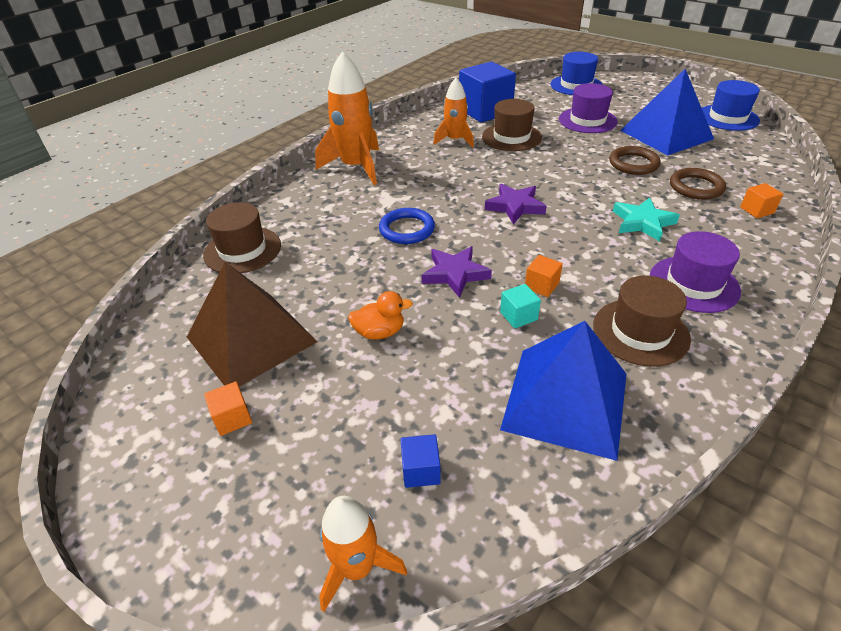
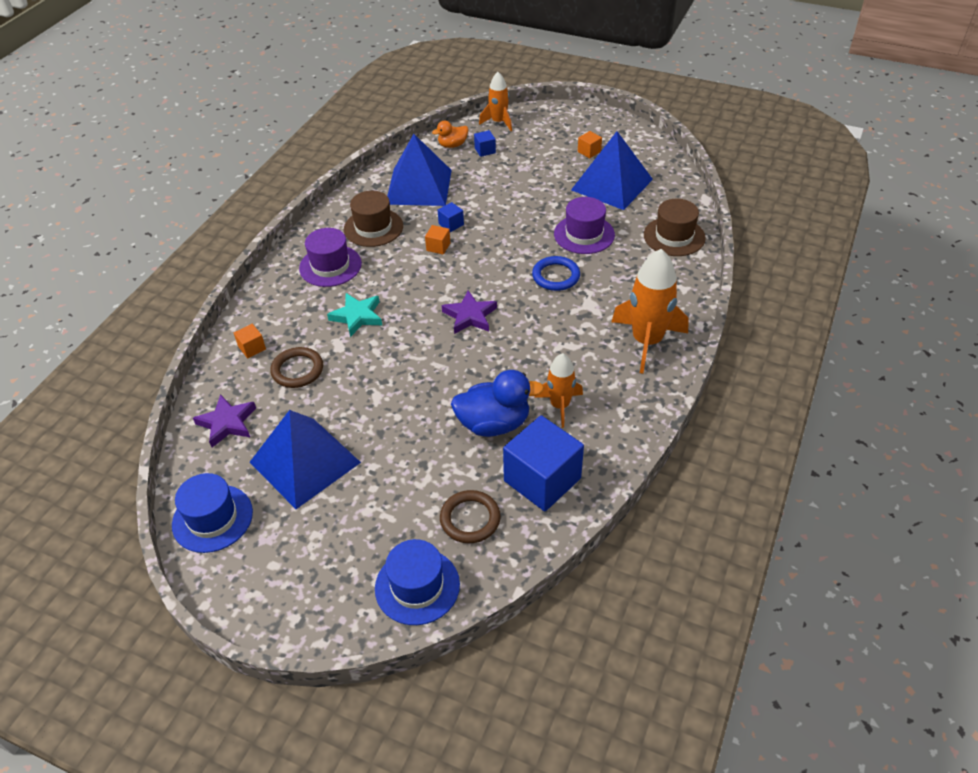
camera: 165 degrees right, 5 degrees up
brown pyramid [187,262,318,387] -> blue pyramid [571,131,653,210]
orange duck [348,291,413,340] -> orange duck moved to [432,121,468,148]
purple star [422,246,492,298] -> purple star moved to [193,394,256,447]
brown hat [482,99,542,151] -> blue duck [451,370,544,437]
turquoise cube [500,284,541,329] -> blue cube [438,202,464,232]
purple hat [559,83,618,133] -> purple hat moved to [554,197,615,254]
brown ring [609,146,661,175] -> brown ring moved to [440,490,501,543]

